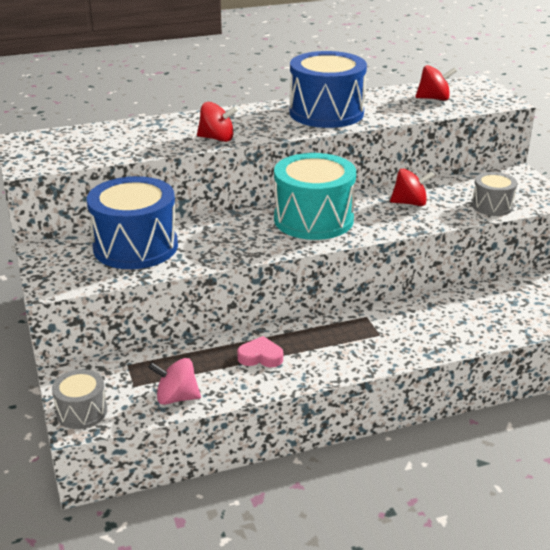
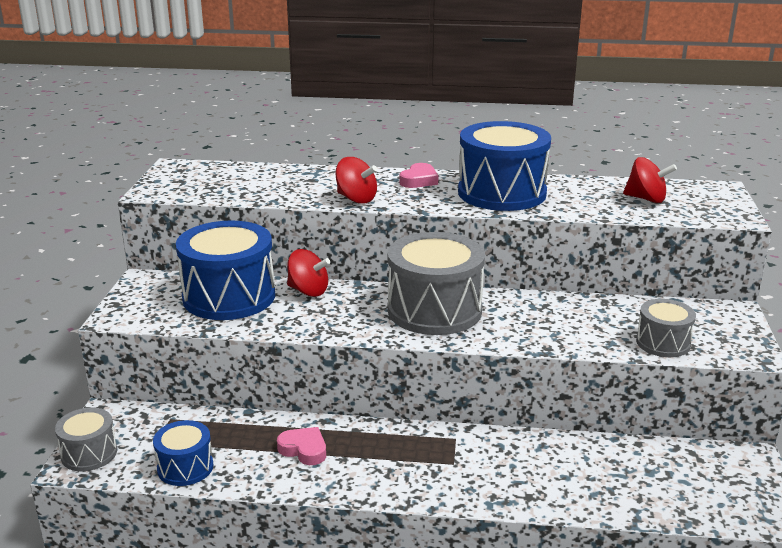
camera: 25 degrees right, 5 degrees down
pink spinning top [148,358,201,405] -> blue drum [153,420,213,486]
turquoise drum [274,153,356,240] -> grey drum [388,232,485,335]
red spinning top [390,169,435,206] -> red spinning top moved to [287,249,330,297]
none -> pink heart [399,163,438,188]

